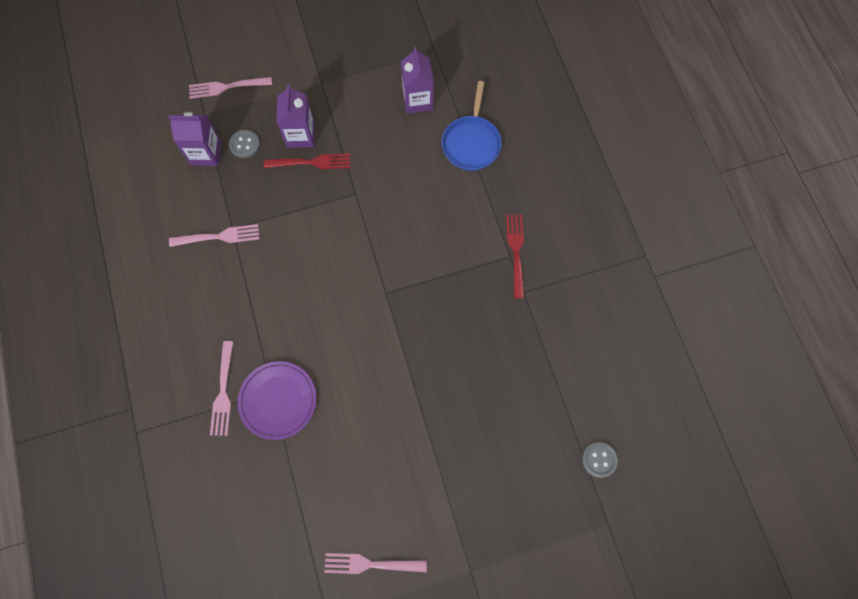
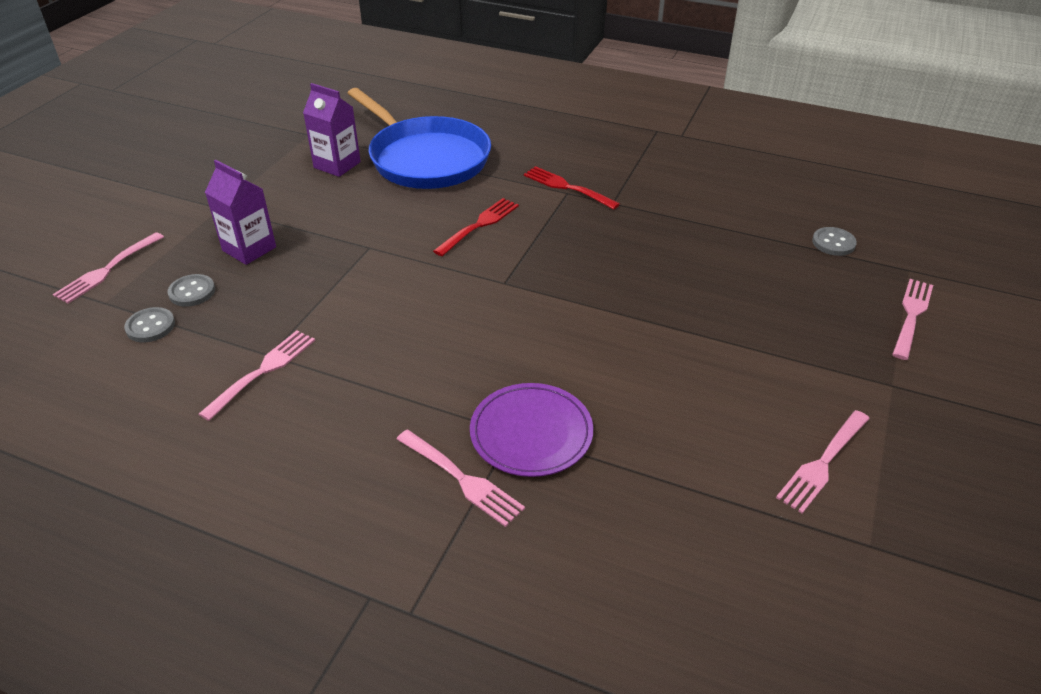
camera: 50 degrees left, 30 degrees down
purple carton [168,112,221,166] -> grey button [124,307,175,342]
red fork [264,153,350,169] -> red fork moved to [433,198,519,256]
blue pan [441,81,502,171] -> blue pan [348,88,491,189], size x1.67
none -> pink fork [892,279,933,360]

